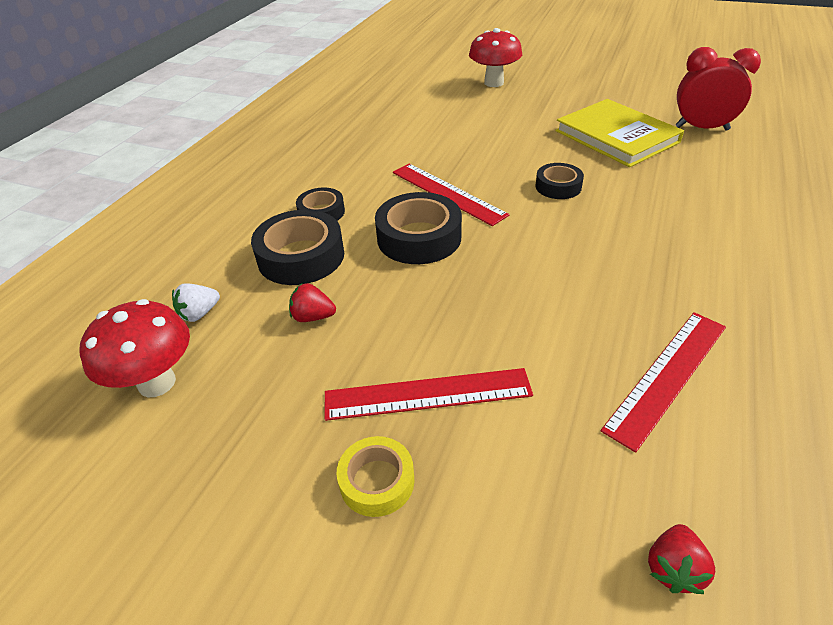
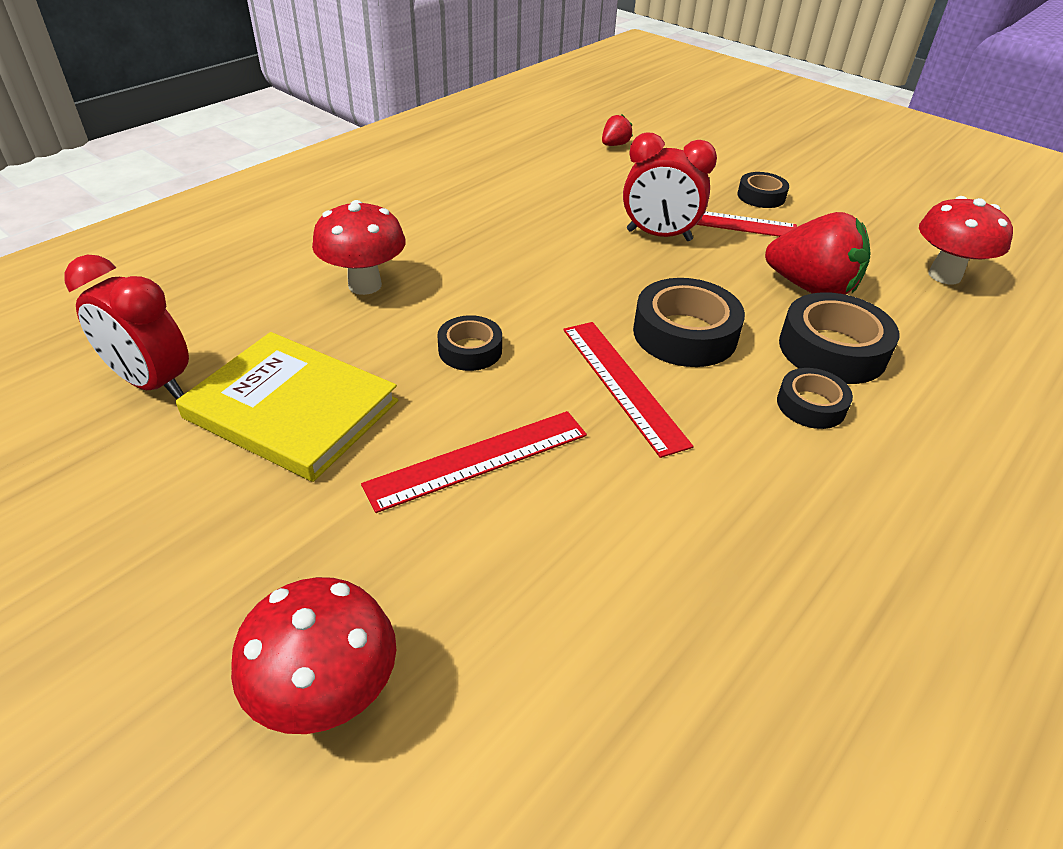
camera: 165 degrees left, 0 degrees up
white strawberry [172,283,220,322] -> none
red strawberry [289,283,336,322] -> red strawberry [765,212,871,295], size x2.15
yellow tape [337,436,414,517] -> black tape [737,172,789,208]
yellow book [555,99,684,167] -> yellow book turned 45 degrees counterclockwise [176,332,398,482]
red ruler [601,312,726,453] -> red ruler moved to [361,411,587,513]
none -> red mushroom [312,200,406,295]
none -> red clock [623,132,717,241]

